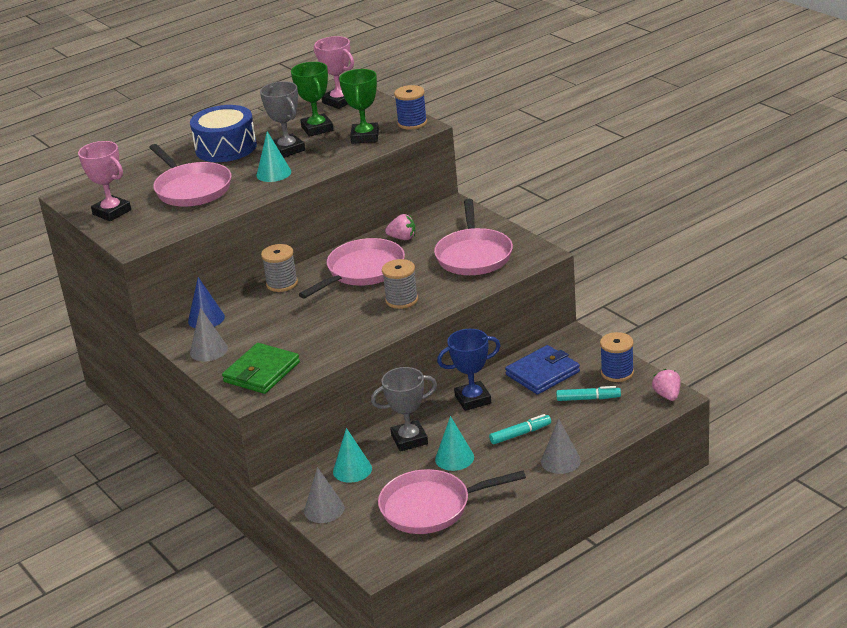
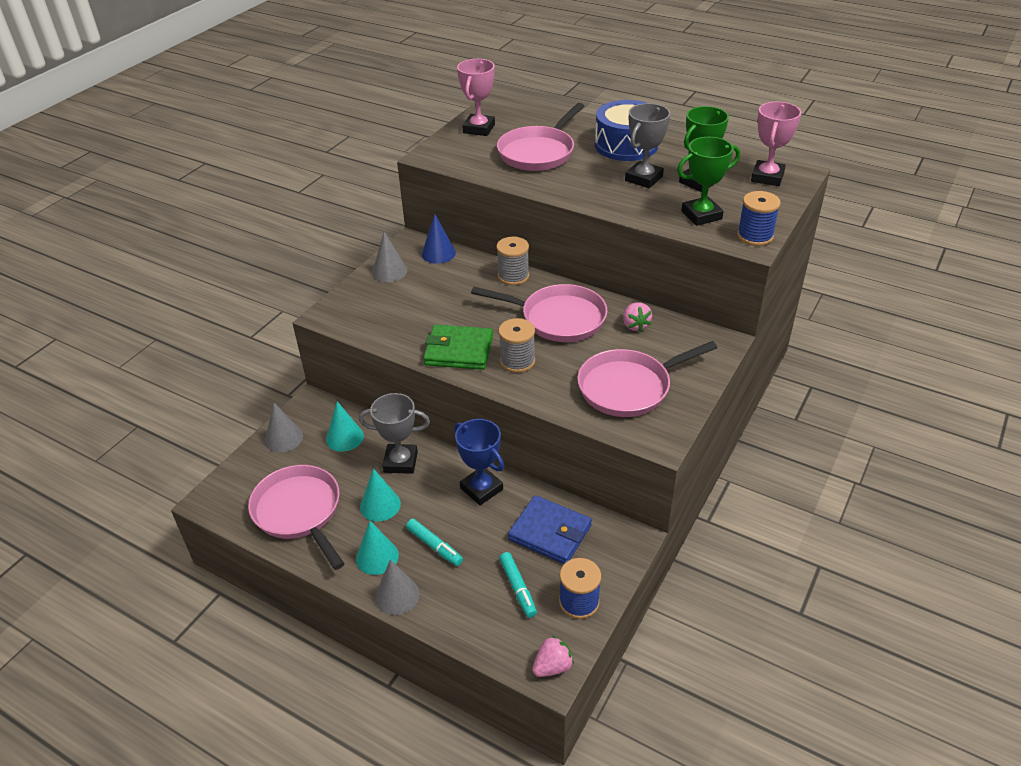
camera: 65 degrees right, 10 degrees up
green wallet [222,343,300,394] -> green wallet moved to [423,325,493,370]
turquoise cone [257,131,291,182] -> turquoise cone moved to [356,521,399,575]
grey trophy [371,367,437,452] -> grey trophy turned 45 degrees counterclockwise [359,393,430,474]

